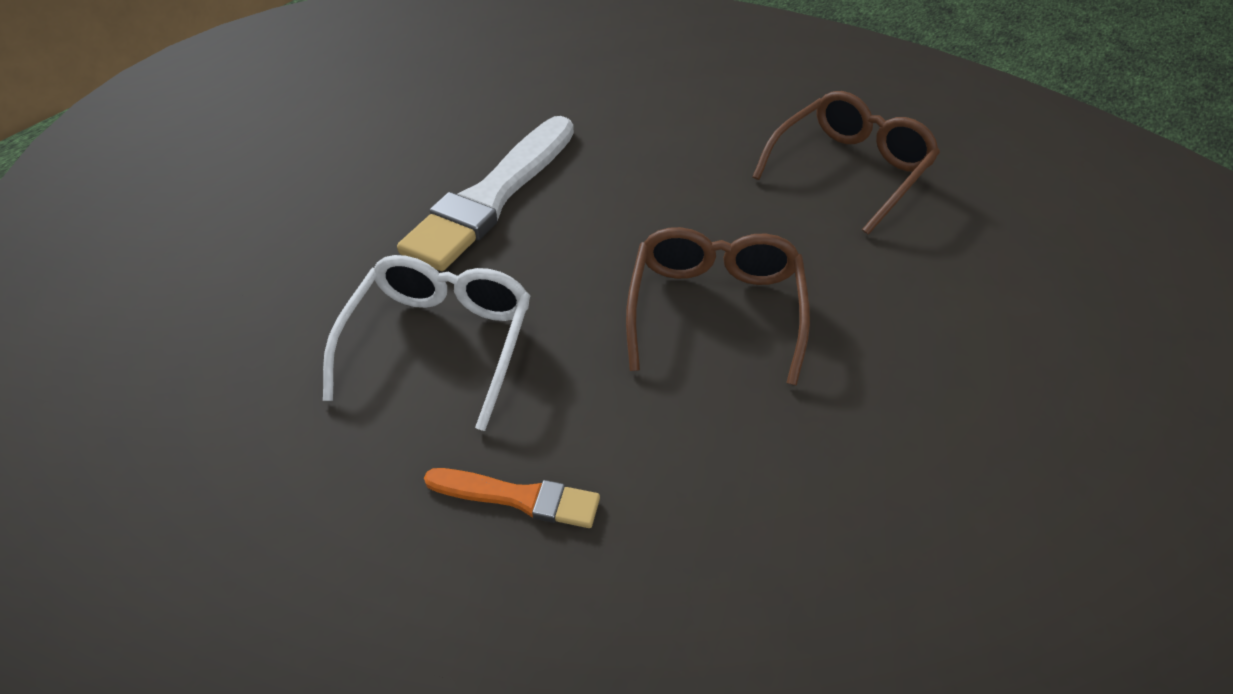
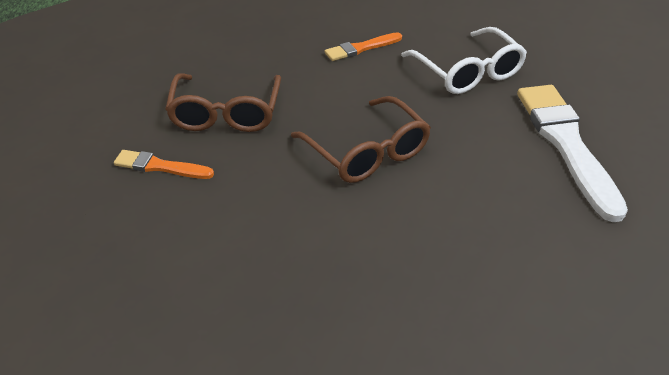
camera: 140 degrees right, 5 degrees down
brown glasses [752,91,940,234] -> brown glasses moved to [165,73,281,132]
none -> orange brush [114,150,214,179]

